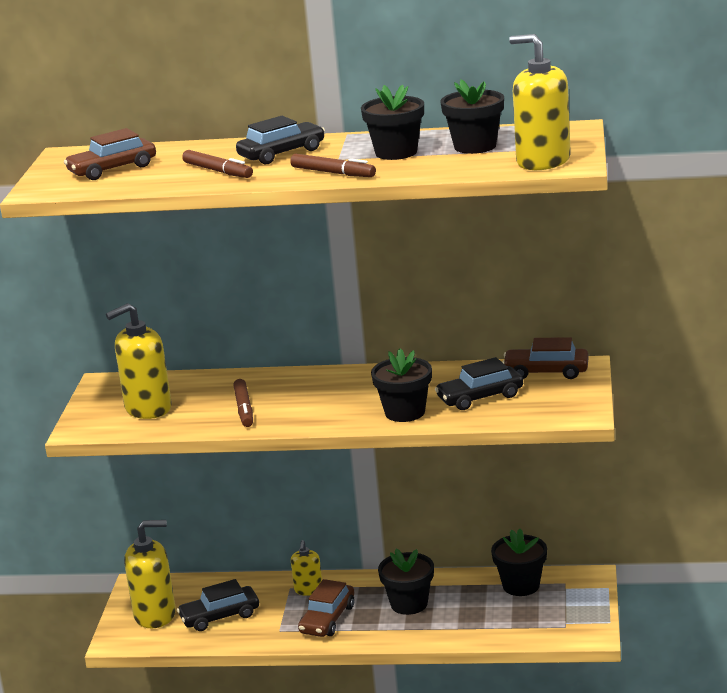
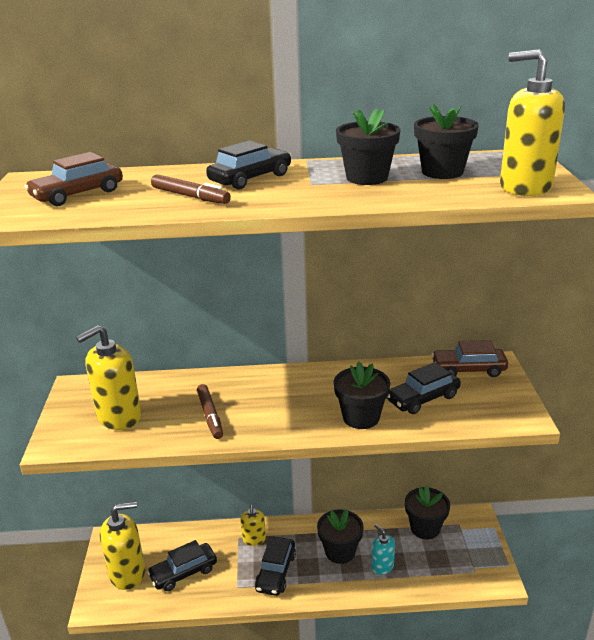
camera: 10 degrees left, 5 degrees up
brown marker [290,154,376,177] -> none
brown car [298,579,354,637] -> black car [255,537,296,596]
none -> turquoise soap dispenser [371,524,395,575]

